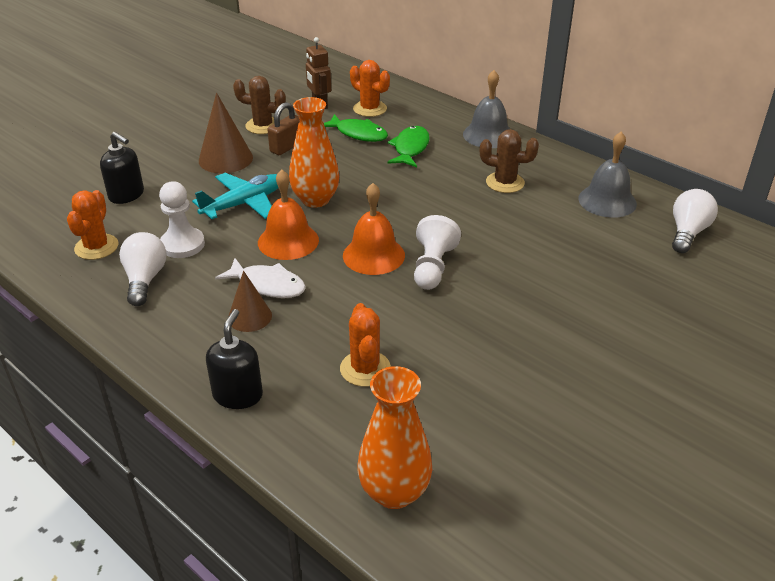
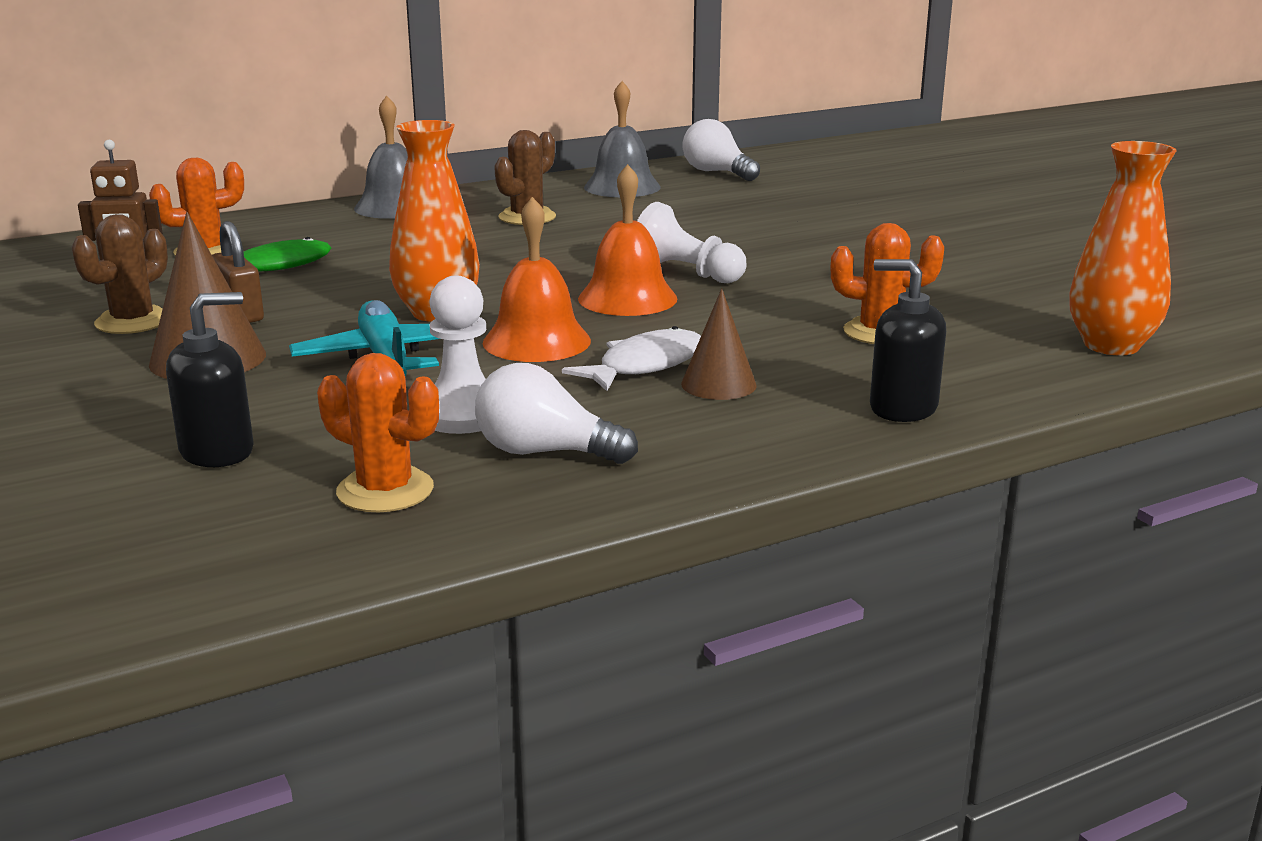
camera: 70 degrees left, 15 degrees down
green fish [387,126,430,167] -> none

